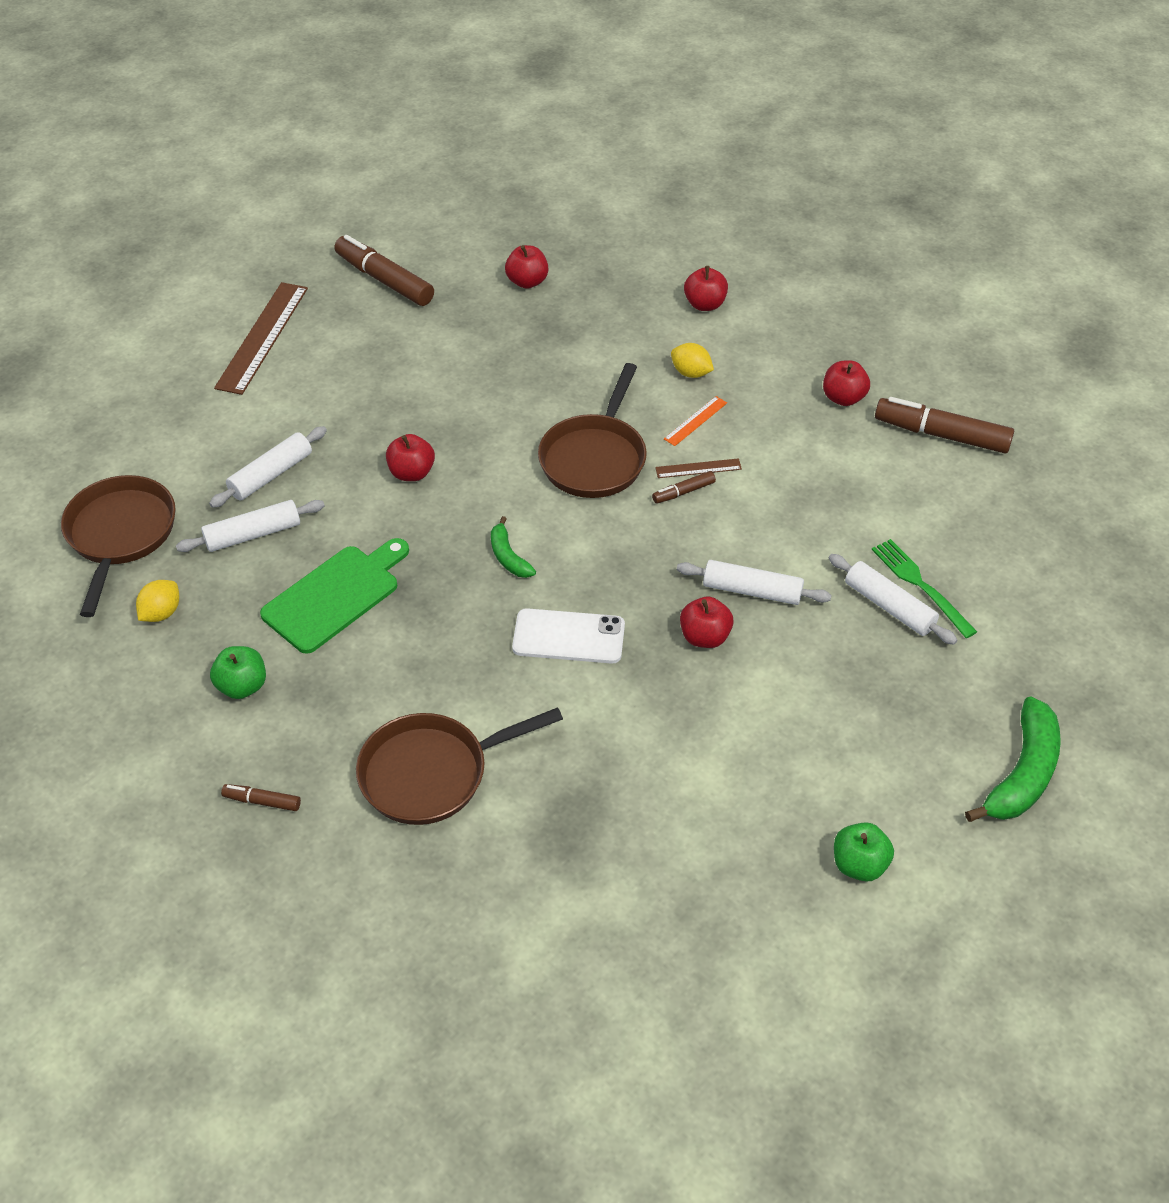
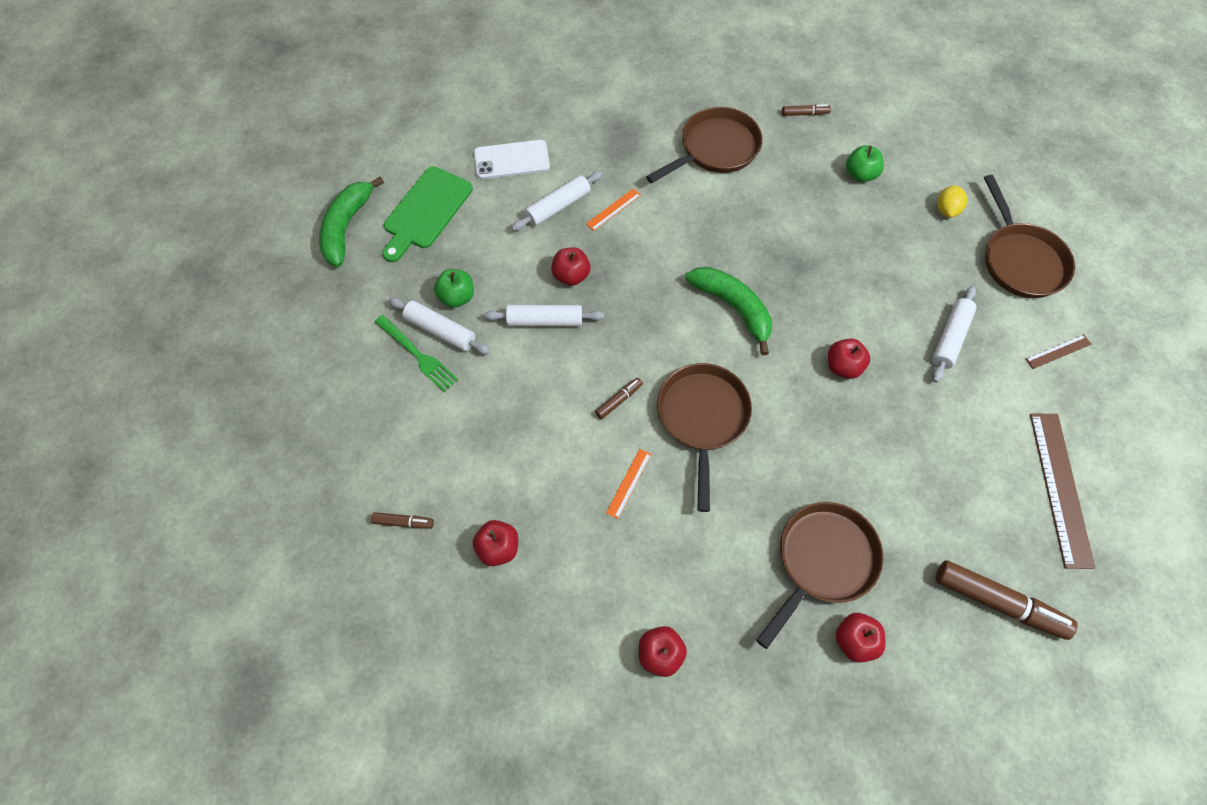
camera: 165 degrees right, 15 degrees up
white rolling pin [176,500,325,552] -> white rolling pin moved to [511,171,603,231]
green cutting board [260,538,409,654] -> green cutting board moved to [383,166,473,262]
green banana [491,516,536,578] -> green banana [686,267,772,355], size x1.81
white phone [512,608,625,664] -> white phone moved to [474,140,550,179]
brown ruler [655,458,742,478] -> brown ruler moved to [1025,334,1091,369]
yellow lemon [671,343,714,378] -> none
green apple [834,822,894,882] -> green apple moved to [434,269,474,308]
brown marker [875,397,1014,453] -> brown marker [371,512,434,529], size x0.48
none -> orange ruler [586,189,641,231]
none -> brown pan [756,502,883,649]

